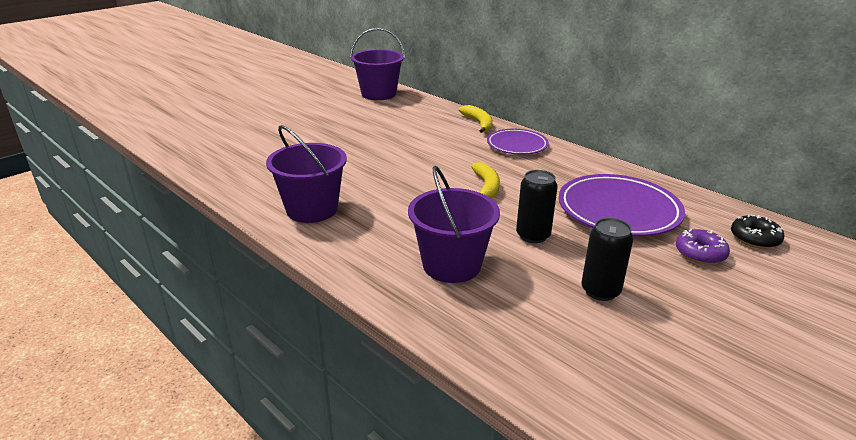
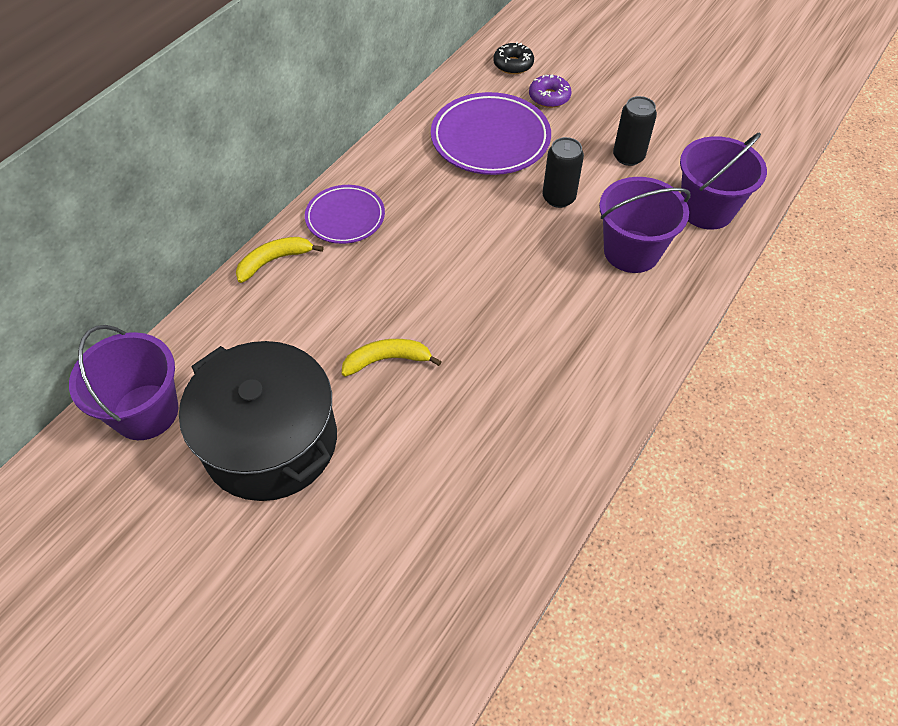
camera: 100 degrees left, 25 degrees up
purple bucket [266,125,347,223] -> purple bucket moved to [680,132,767,230]
yellow banana [471,162,500,198] -> yellow banana moved to [342,339,442,377]
none -> black pot [179,341,337,501]

